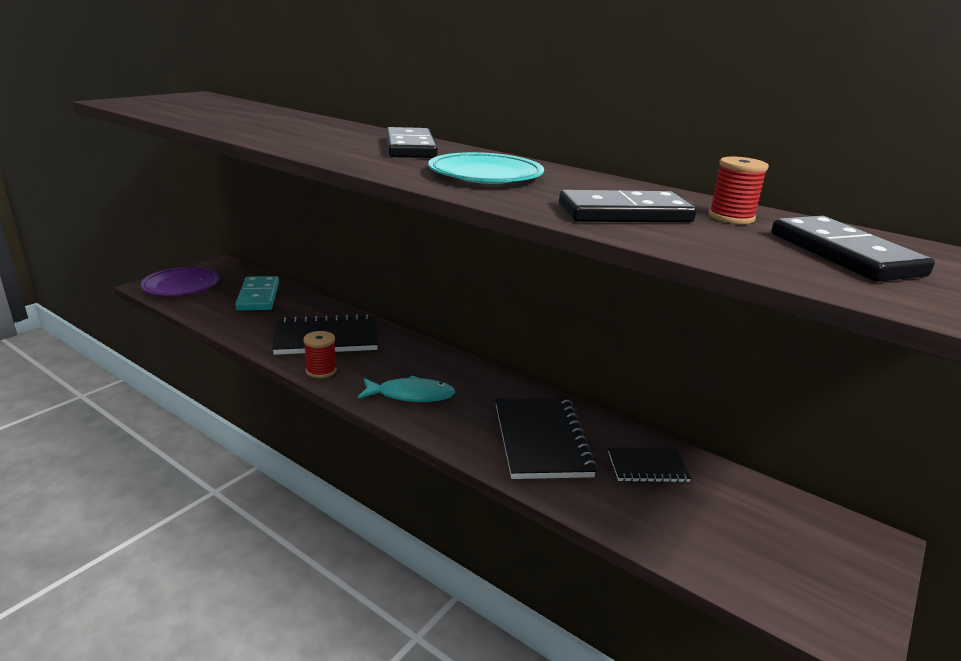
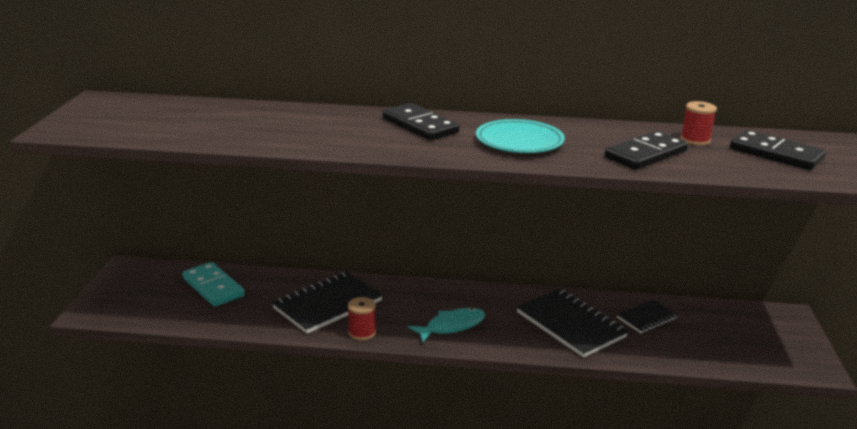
camera: 30 degrees left, 0 degrees up
purple plate [141,267,219,296] -> none

